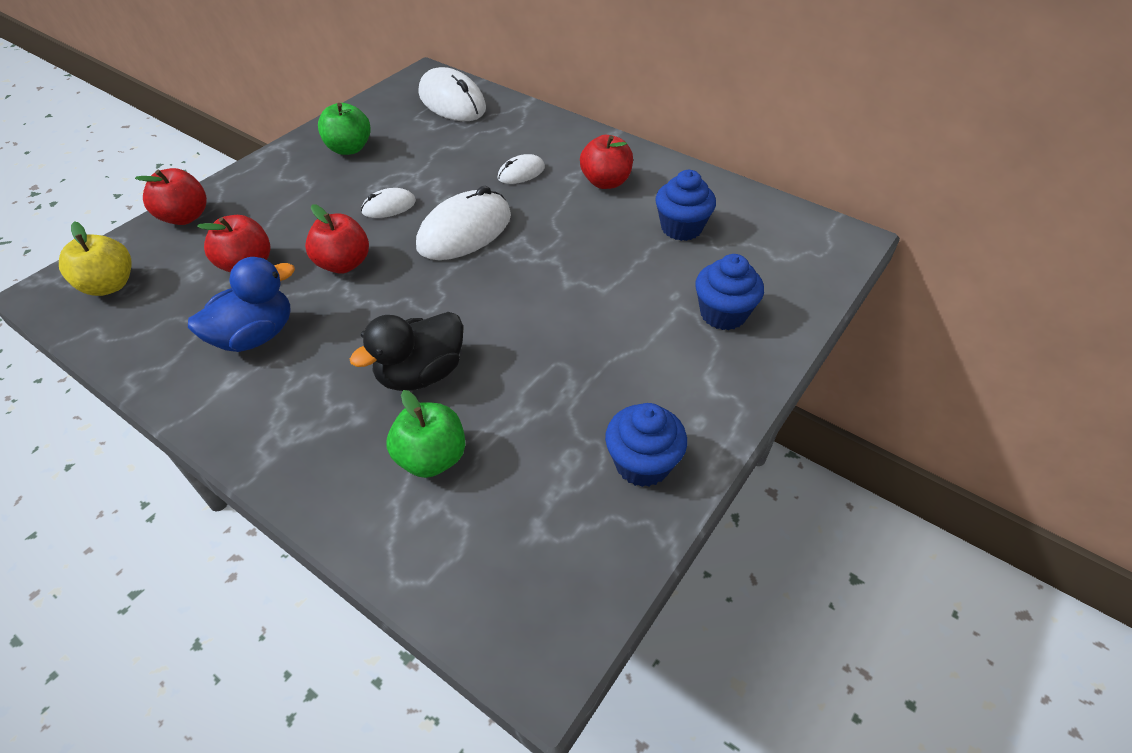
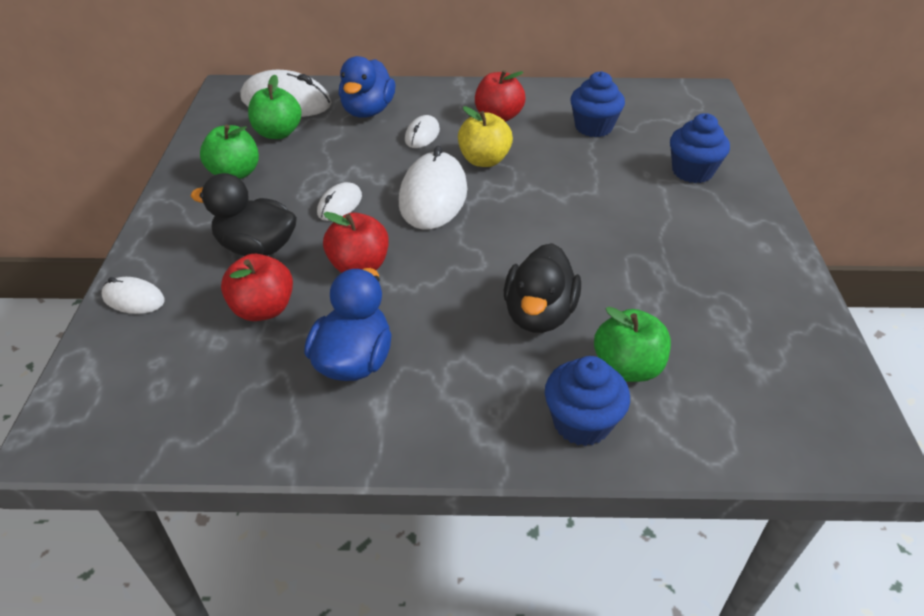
camera: 35 degrees left, 5 degrees down
yellow apple [59,221,131,296] -> yellow apple moved to [458,106,513,167]
red apple [135,168,207,225] -> white mouse [102,277,165,314]
blue cupcake [605,403,687,487] -> blue cupcake moved to [545,356,630,446]
none -> black duck [191,173,297,256]
none -> green apple [248,74,302,139]
none -> blue duck [339,56,395,118]

